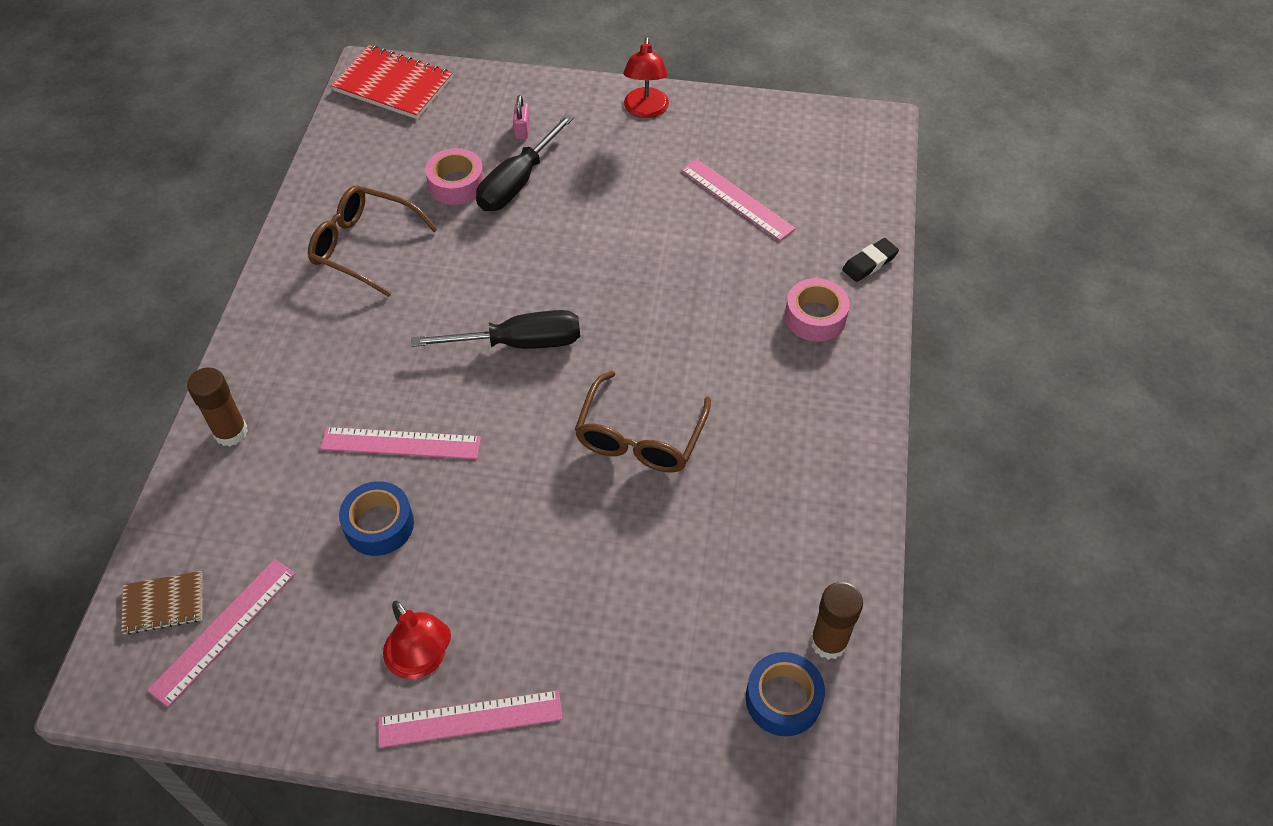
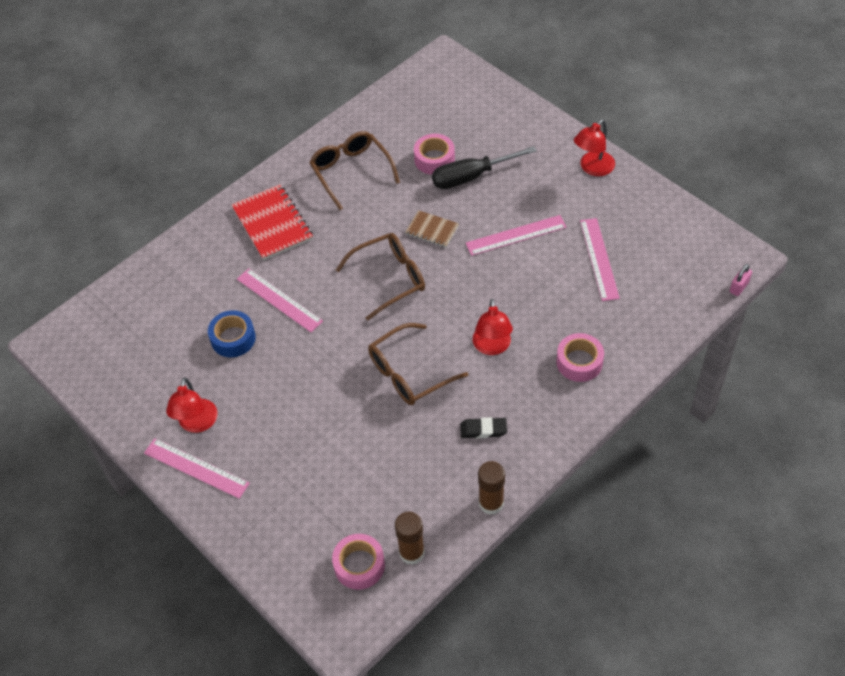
camera: 40 degrees right, 0 degrees up
brown notebook [121,571,202,635] -> brown notebook moved to [405,210,459,247]
pink ruler [147,559,295,707] -> pink ruler moved to [466,215,567,256]
brown glue stick [187,367,248,446] -> brown glue stick moved to [478,461,505,515]
red notebook [331,45,453,119] -> red notebook moved to [231,184,313,260]
black screwdriver [412,310,580,349] -> brown glasses [336,233,425,320]
pink padlock [513,95,530,139] -> pink padlock moved to [730,264,752,296]
blue tape [746,652,825,736] -> pink tape [332,534,385,590]
black eraser [842,238,899,282] -> black eraser moved to [460,417,507,438]
none -> red lamp [473,299,513,355]

